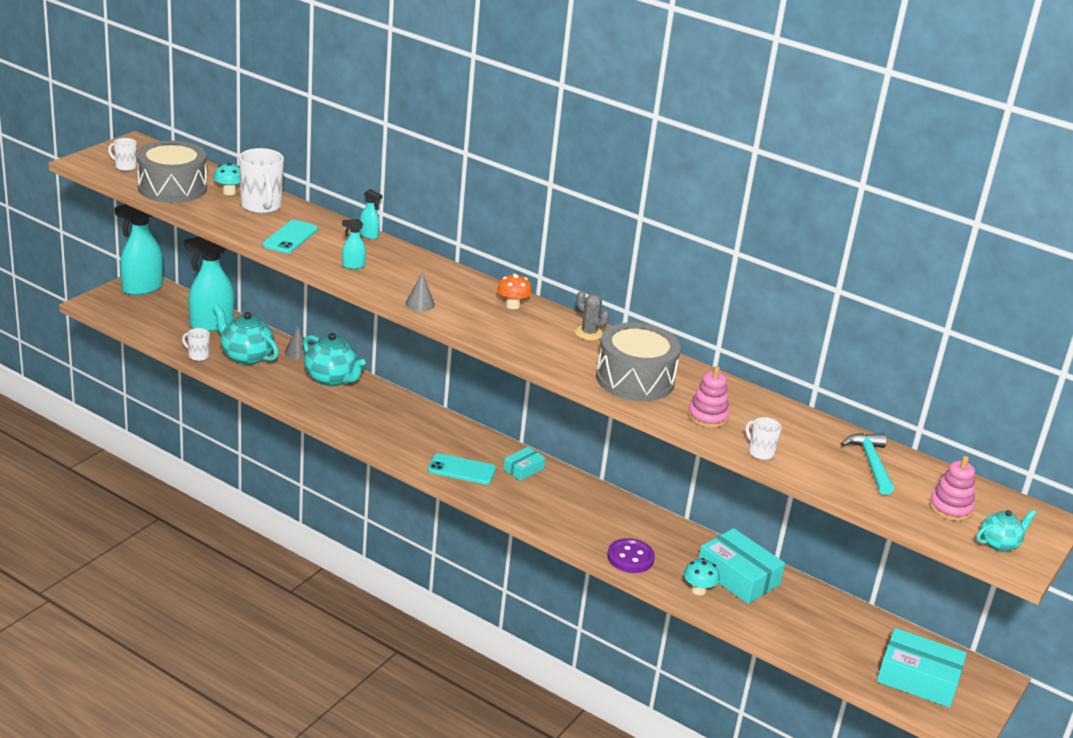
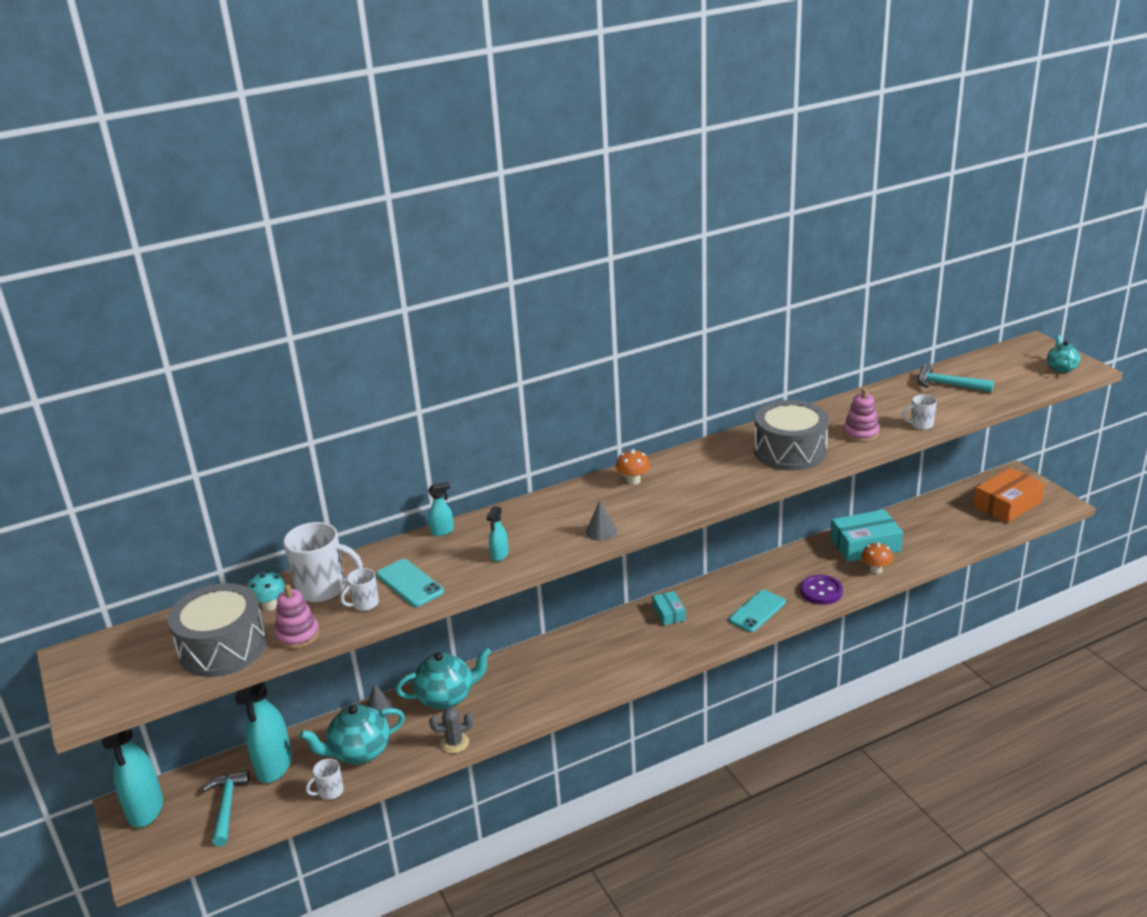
camera: 55 degrees left, 0 degrees up
white mug [108,138,137,171] -> white mug moved to [340,568,379,611]
turquoise phone [428,453,496,485] -> turquoise phone moved to [729,590,786,632]
grey cactus [575,291,609,340] -> grey cactus moved to [429,707,473,753]
turquoise mushroom [684,558,720,595] -> orange mushroom [861,542,893,574]
turquoise box [877,628,967,708] -> orange box [973,468,1045,523]
pink stacking toy [929,456,975,521] -> pink stacking toy moved to [275,585,319,649]
none -> turquoise hammer [202,771,250,847]

